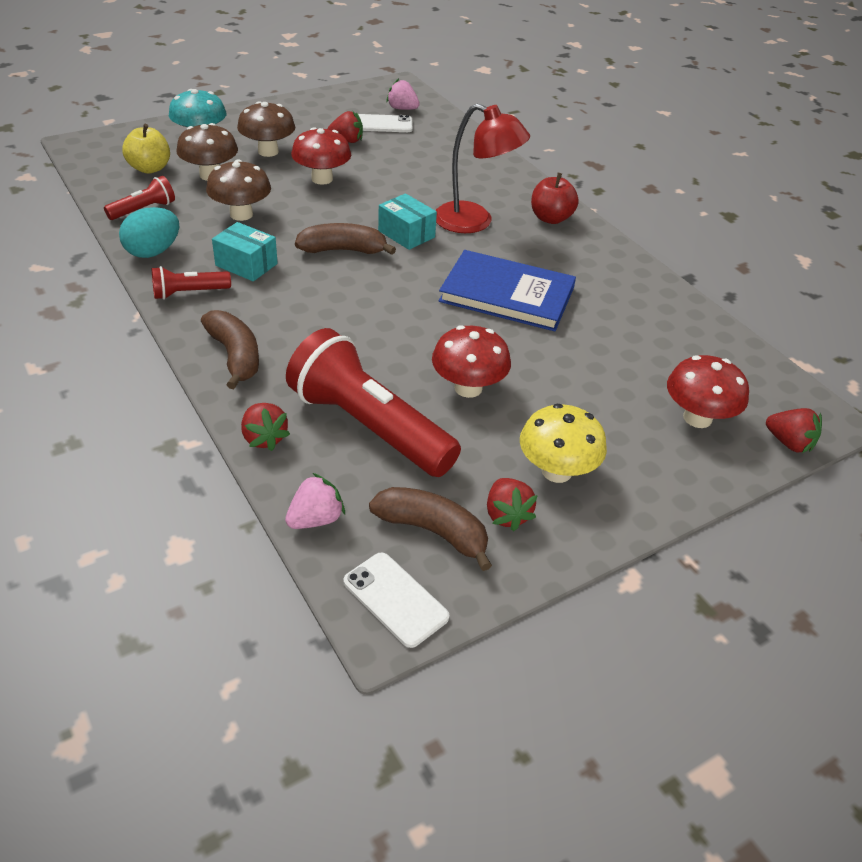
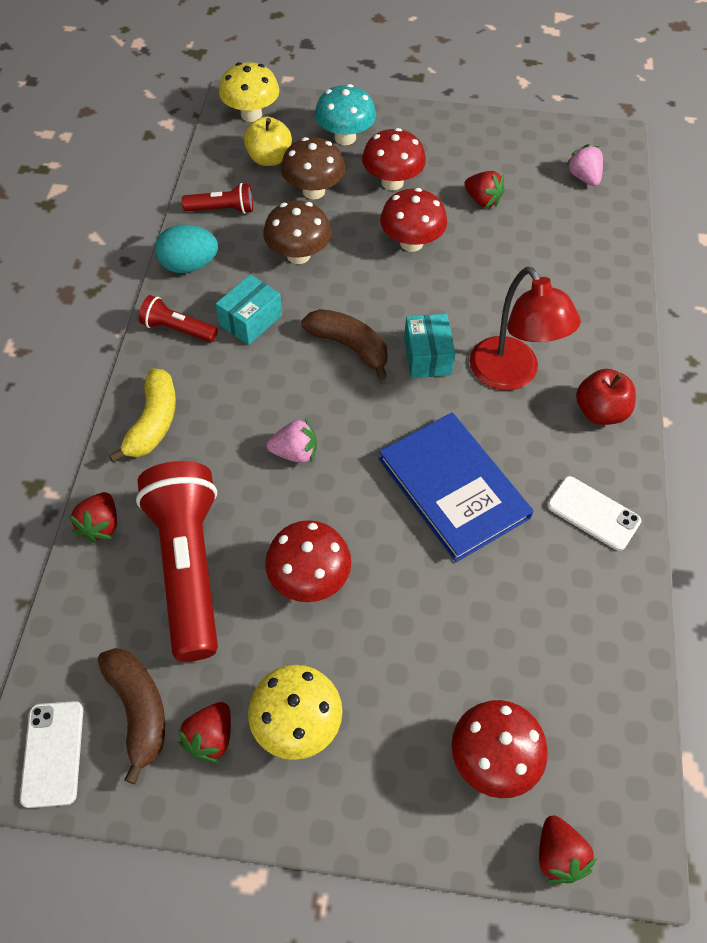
camera: 40 degrees right, 15 degrees up
brown banana [201,310,259,389] -> yellow banana [109,368,176,463]
turquoise box [212,222,278,281] -> turquoise box turned 60 degrees clockwise [216,274,282,345]
brown mushroom [237,101,295,157] -> red mushroom [362,128,426,190]
pink strawberry [285,473,345,529] -> pink strawberry moved to [267,418,317,463]
white phone [358,114,413,132] -> white phone moved to [547,476,641,551]
none -> yellow mushroom [219,62,280,122]

